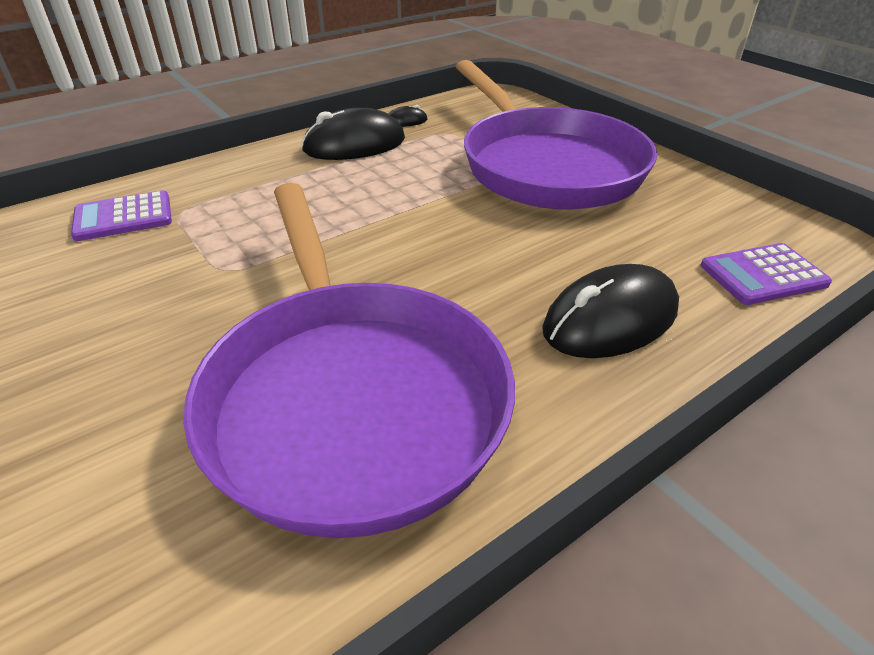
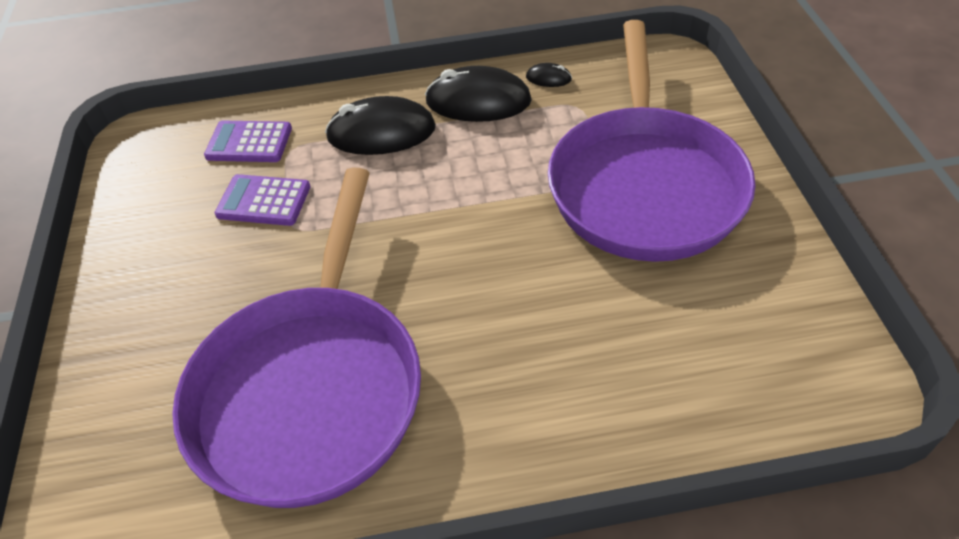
camera: 30 degrees right, 10 degrees up
black mouse [542,264,679,358] -> black mouse moved to [325,96,436,155]
purple calculator [701,243,832,305] -> purple calculator moved to [215,174,311,226]

